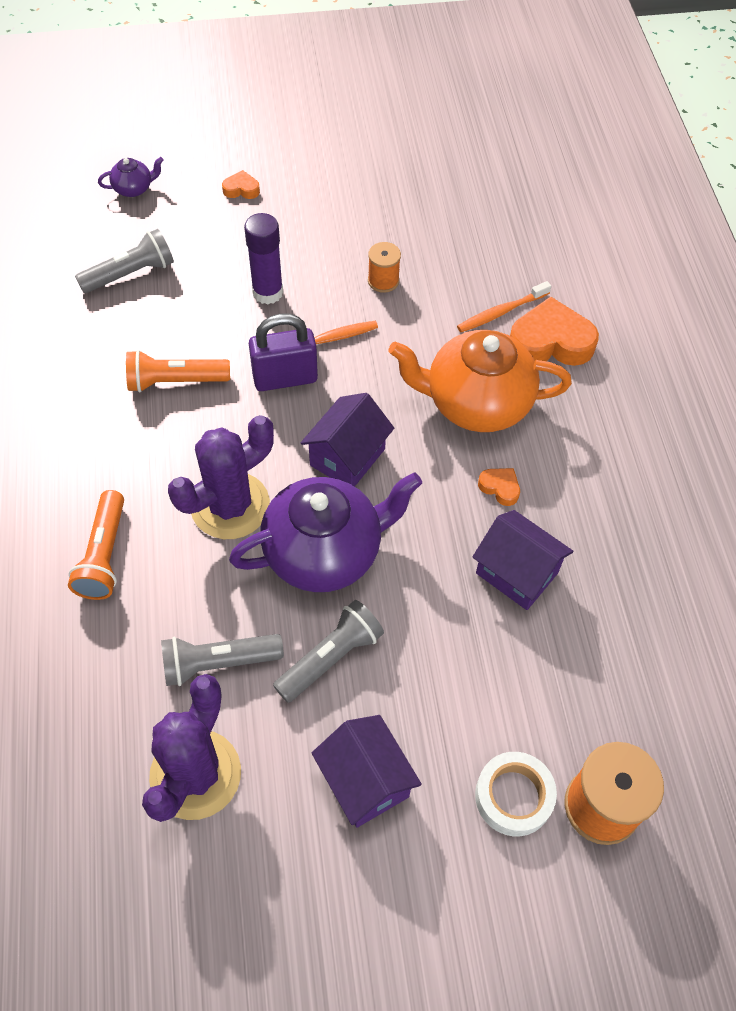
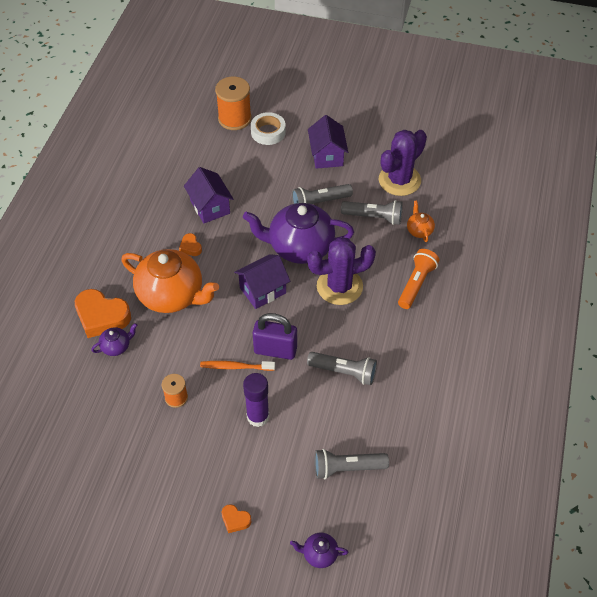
camera: 155 degrees left, 5 degrees down
orange flashlight [126,350,230,392] -> grey flashlight [307,352,377,385]
orange toothbrush [457,281,551,332] -> purple teapot [91,323,137,356]
none -> orange teapot [407,200,435,242]

